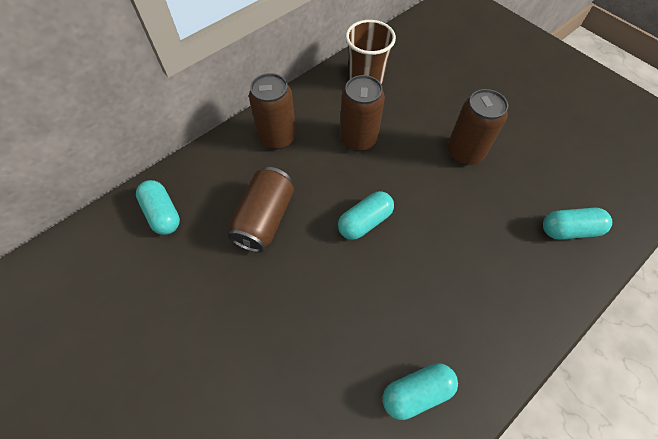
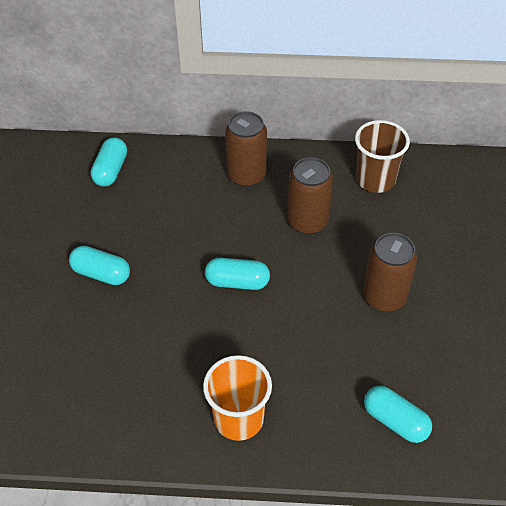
camera: 45 degrees right, 10 degrees down
brown can [228,167,294,252] -> none
turquoise capsule [383,363,458,420] -> turquoise capsule moved to [69,246,130,285]
none -> orange cup [203,355,272,441]

